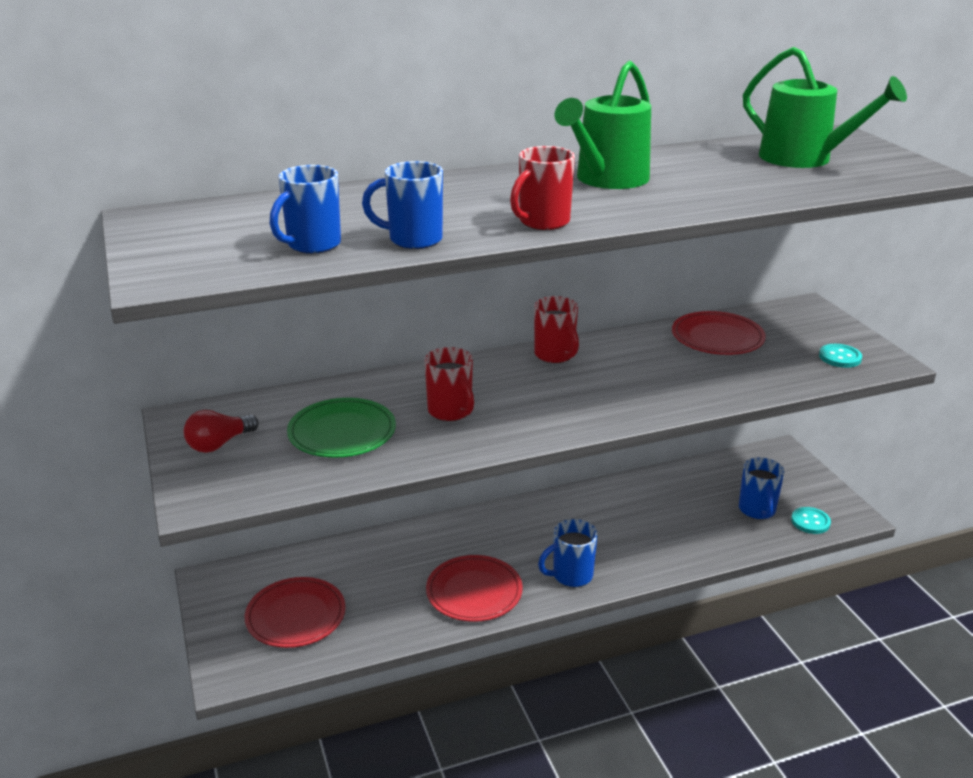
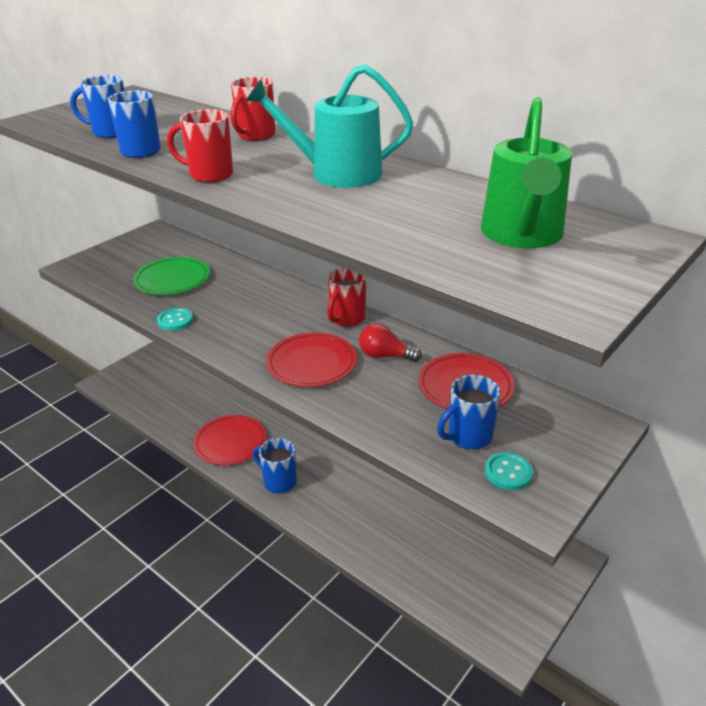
camera: 60 degrees right, 5 degrees up
red light bulb [184,410,259,453] -> red light bulb moved to [359,323,422,362]
red plate [245,577,346,648] -> red plate moved to [266,333,357,387]
red mug [424,347,474,421] -> red mug moved to [231,77,275,141]
green watering can [555,61,651,189] -> turquoise watering can [245,64,413,188]
blue mug [739,457,785,519] -> blue mug moved to [437,375,501,449]
turquoise button [791,507,831,534] -> turquoise button moved to [157,308,193,331]

